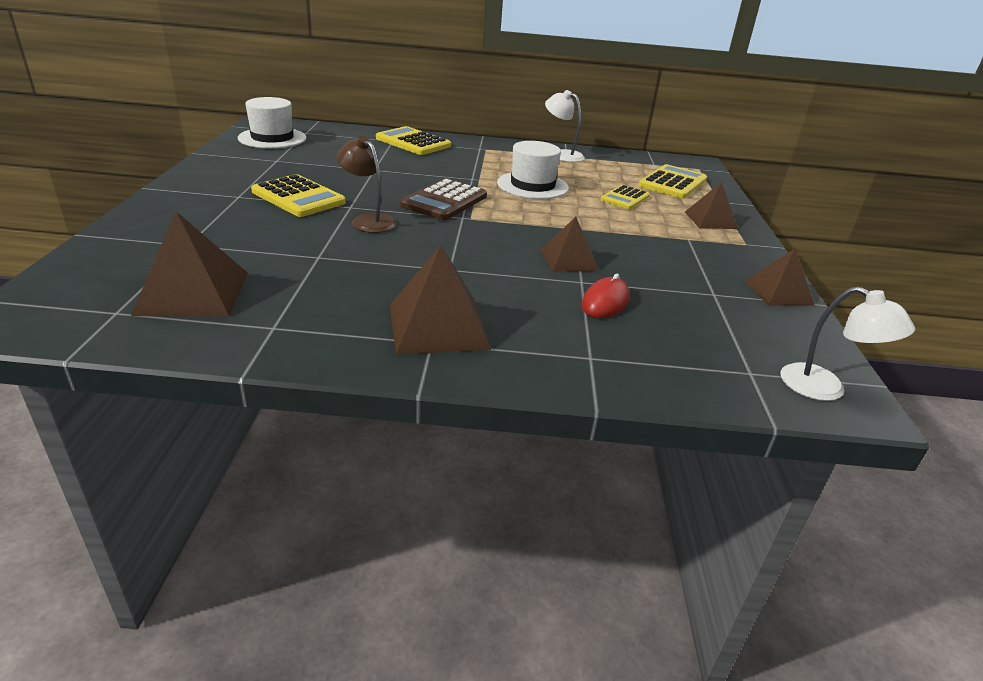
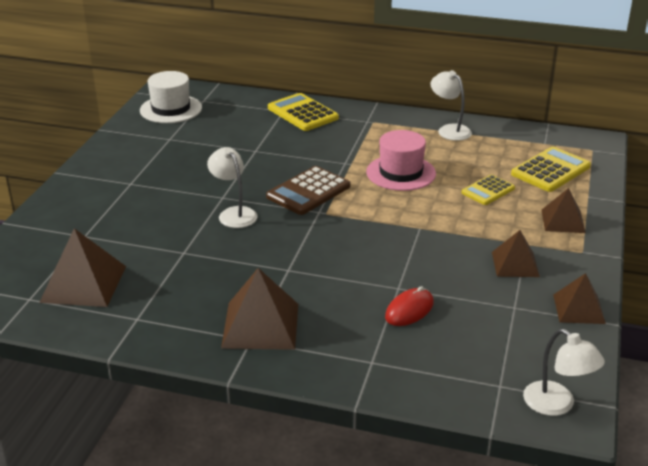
camera: 15 degrees right, 0 degrees up
yellow calculator [251,174,346,217] -> none
brown lamp [336,136,397,233] -> white lamp [207,147,258,228]
white hat [497,141,569,199] -> pink hat [366,130,436,191]
brown pyramid [541,217,599,272] -> brown pyramid moved to [492,230,540,277]

